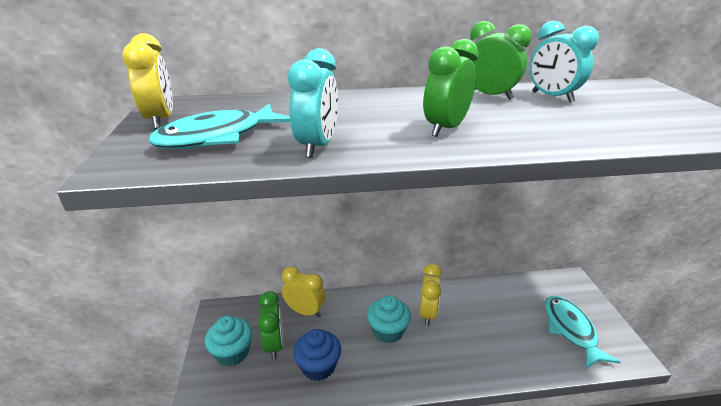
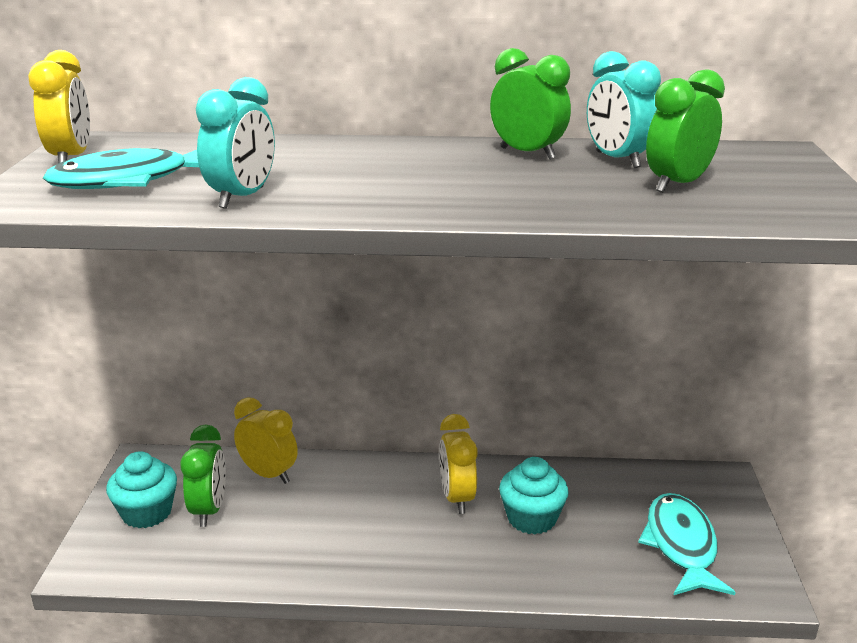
camera: 10 degrees right, 5 degrees down
blue cupcake [293,329,341,381] -> none
turquoise cupcake [367,295,411,343] -> turquoise cupcake moved to [499,457,568,534]
yellow clock [420,264,442,326] -> yellow clock turned 150 degrees clockwise [439,414,478,514]
green clock [423,39,478,137] -> green clock moved to [646,69,725,193]

